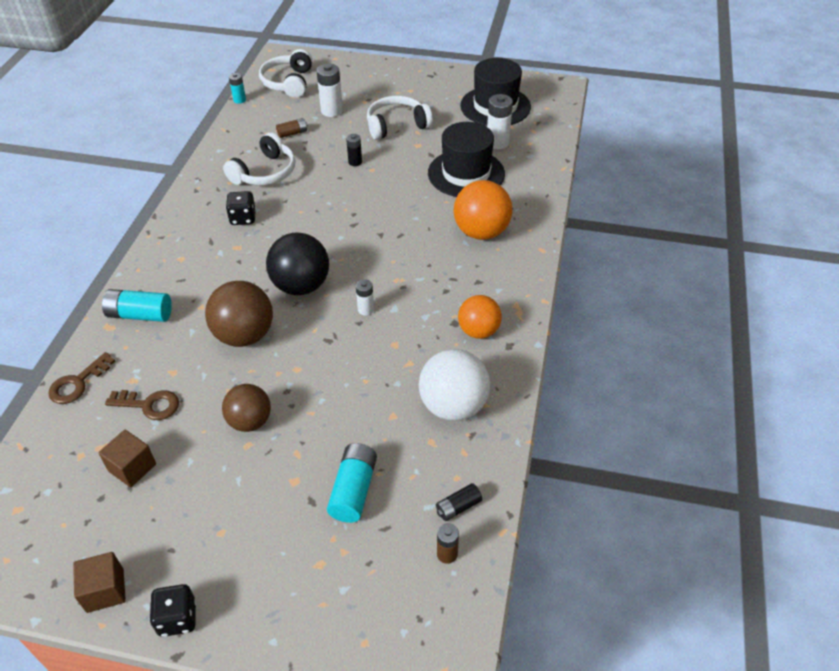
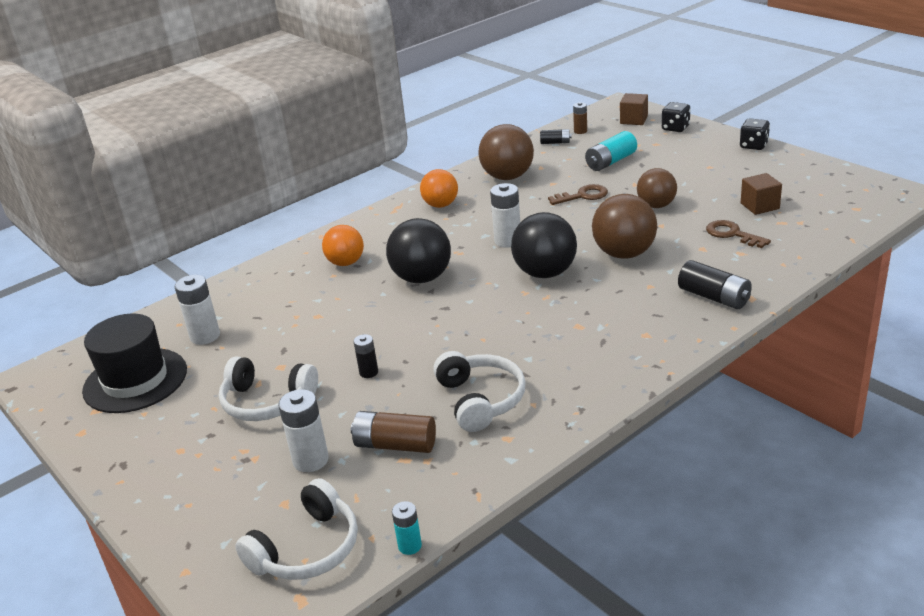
camera: 140 degrees left, 15 degrees down
brown key [48,352,115,404] -> brown key moved to [548,184,608,205]
brown cube [73,552,126,613] -> brown cube moved to [620,93,648,125]
turquoise battery [102,289,172,322] -> black battery [678,260,752,309]
white headphones [223,133,295,185] -> white headphones turned 90 degrees clockwise [433,351,526,432]
black dice [226,191,256,225] -> black dice moved to [662,102,691,132]
brown battery [276,118,308,138] -> brown battery [351,411,436,453], size x1.70
white battery [356,279,374,316] -> white battery [490,183,520,248], size x1.70
white ball [419,349,490,421] -> brown ball [478,124,534,180]
black hat [428,122,505,197] -> none
orange ball [454,180,513,240] -> orange ball [322,225,364,266], size x0.67
none -> black ball [386,218,451,283]

